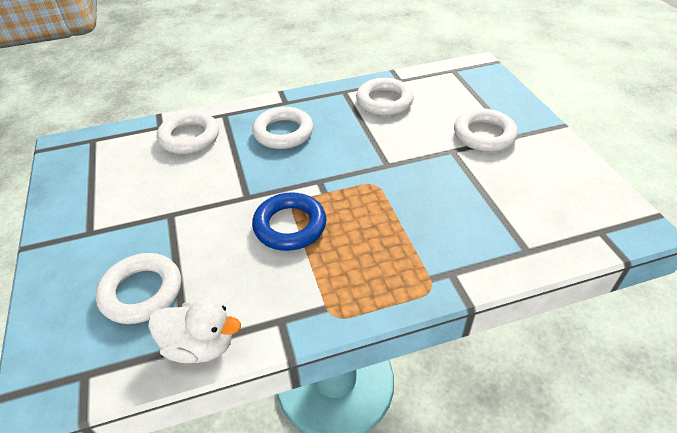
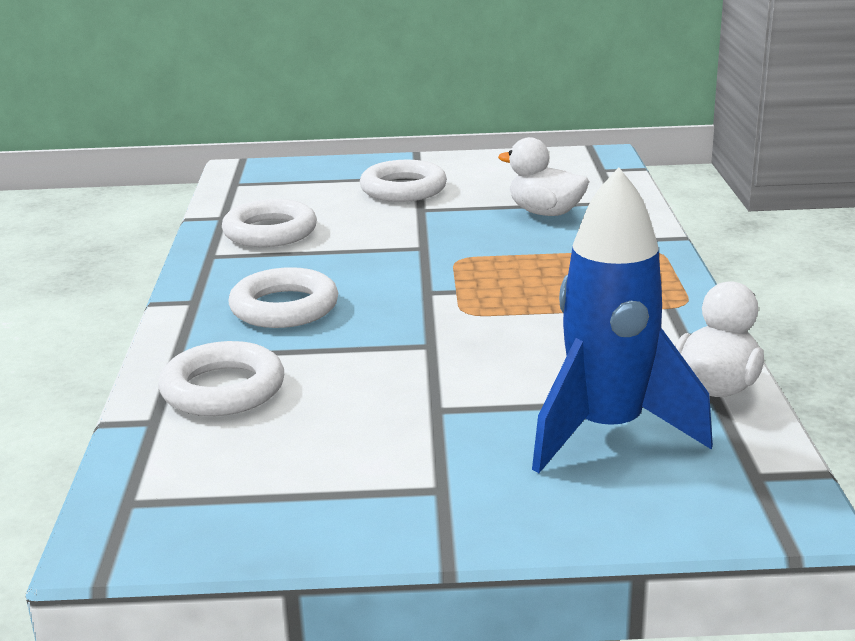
camera: 75 degrees left, 20 degrees down
white ring [95,253,181,324] -> blue rocket [532,167,713,473]
blue ring [252,192,326,251] -> none
none -> white duck [498,137,589,216]

